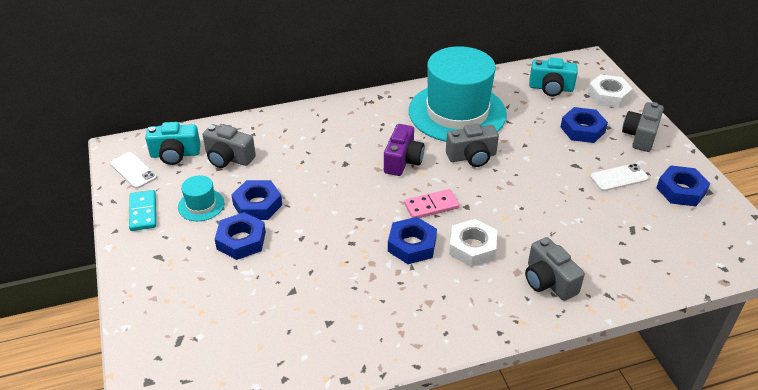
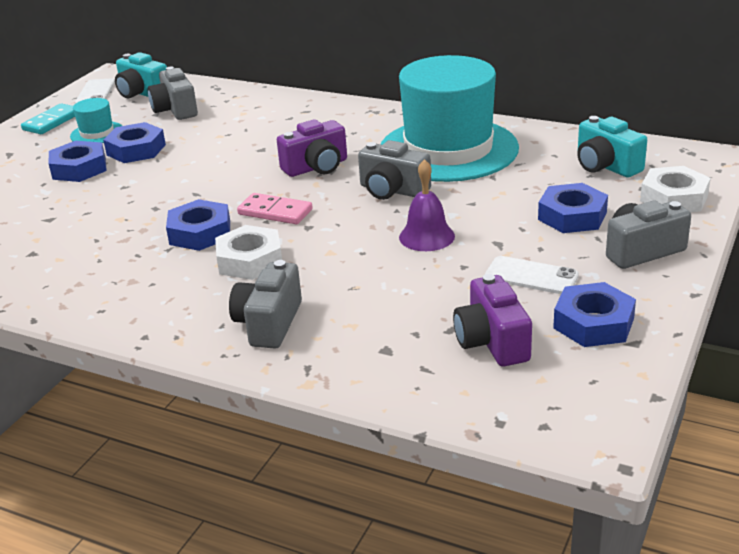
camera: 45 degrees right, 10 degrees down
none -> purple bell [399,159,455,251]
none -> purple camera [453,274,532,367]

